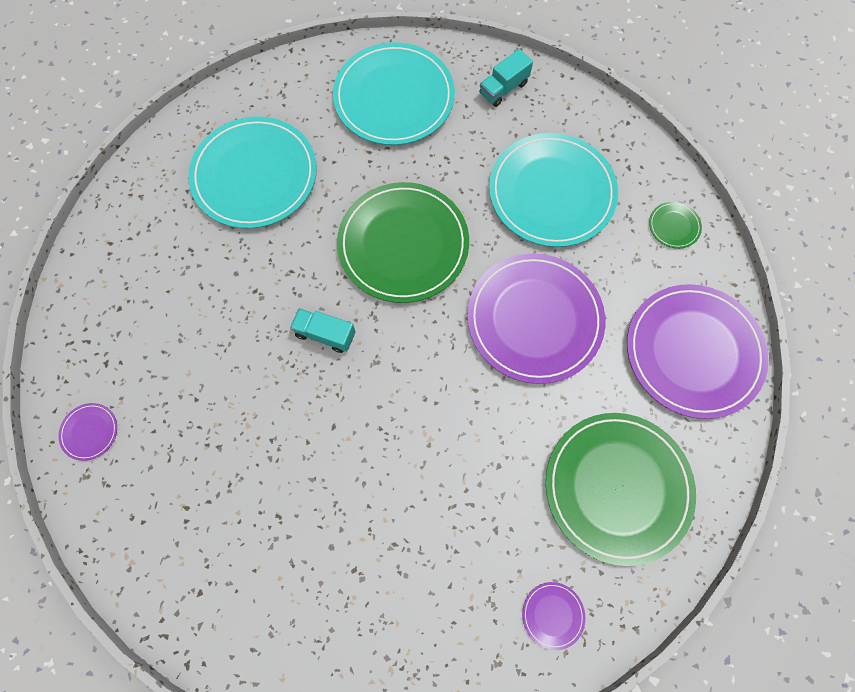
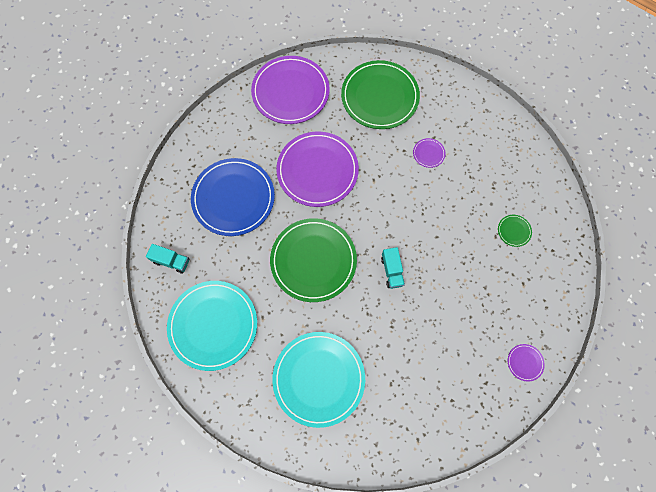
camera: 120 degrees left, 0 degrees up
turquoise plate [489,133,618,247] -> blue plate [191,158,275,236]
purple plate [522,582,585,650] -> purple plate moved to [413,138,446,168]
green plate [649,202,702,249] -> green plate moved to [498,215,532,247]

